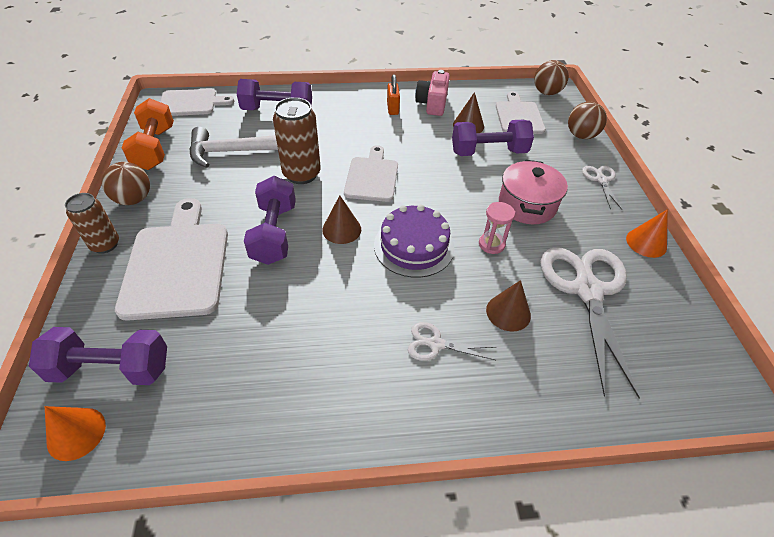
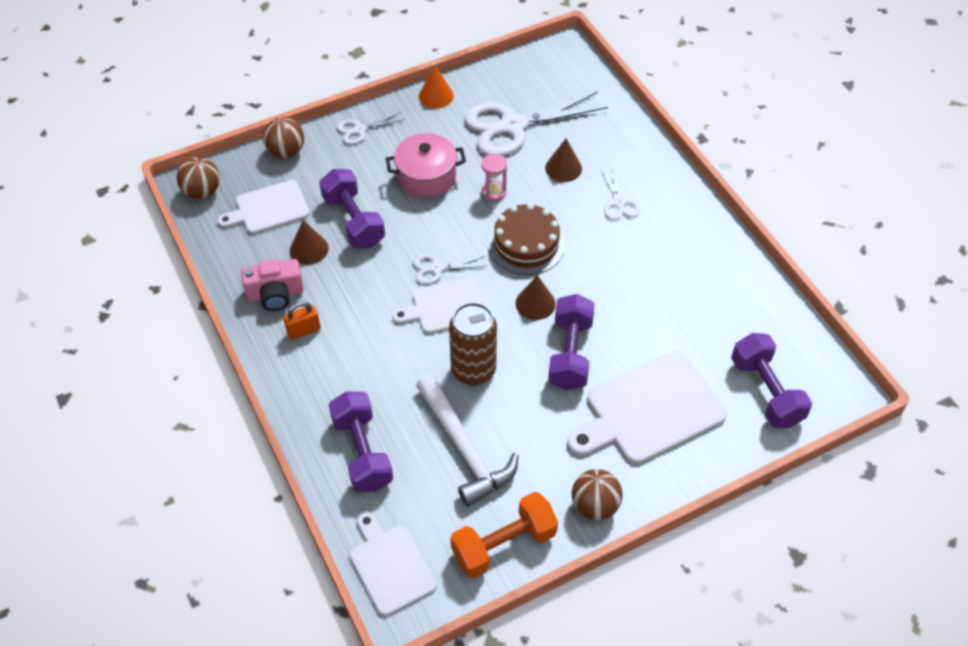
camera: 110 degrees left, 5 degrees up
orange cone [45,406,106,461] -> none
brown can [65,193,119,254] -> none
purple dumbbell [244,176,296,265] -> purple dumbbell turned 60 degrees counterclockwise [548,294,595,390]
purple cake [374,204,455,278] -> brown cake [488,203,565,275]
none -> white scissors [413,254,485,284]

